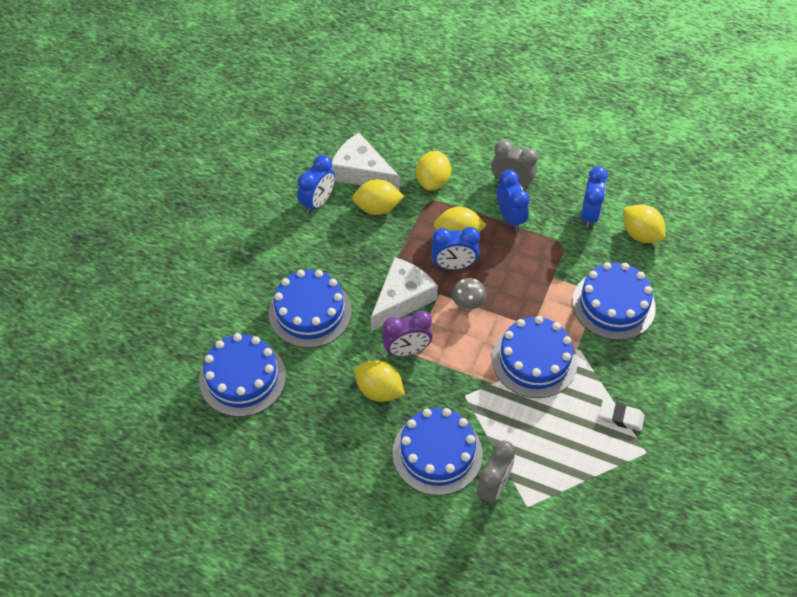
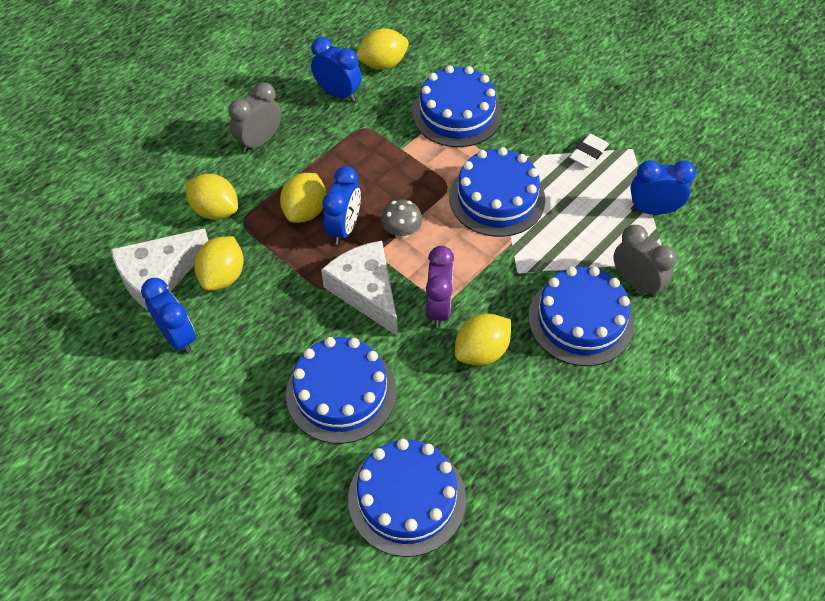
camera: 70 degrees left, 0 degrees up
blue clock [497,170,530,231] -> blue clock moved to [630,160,696,215]

